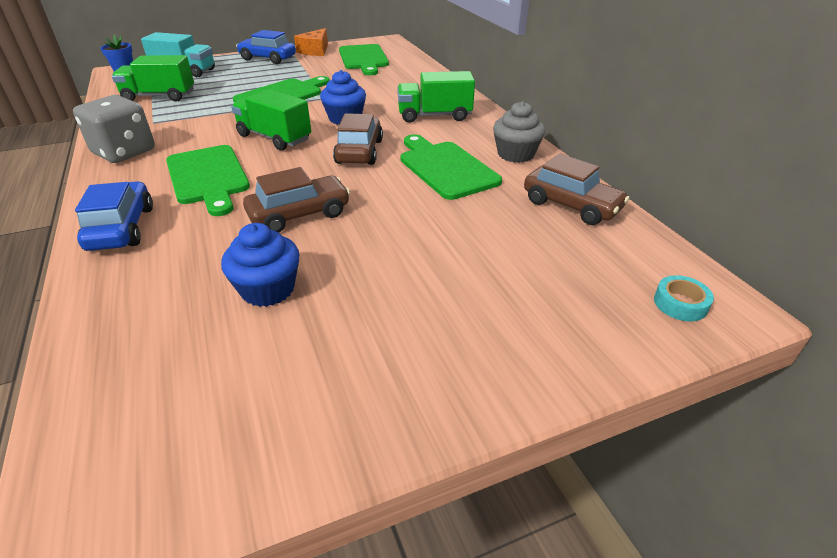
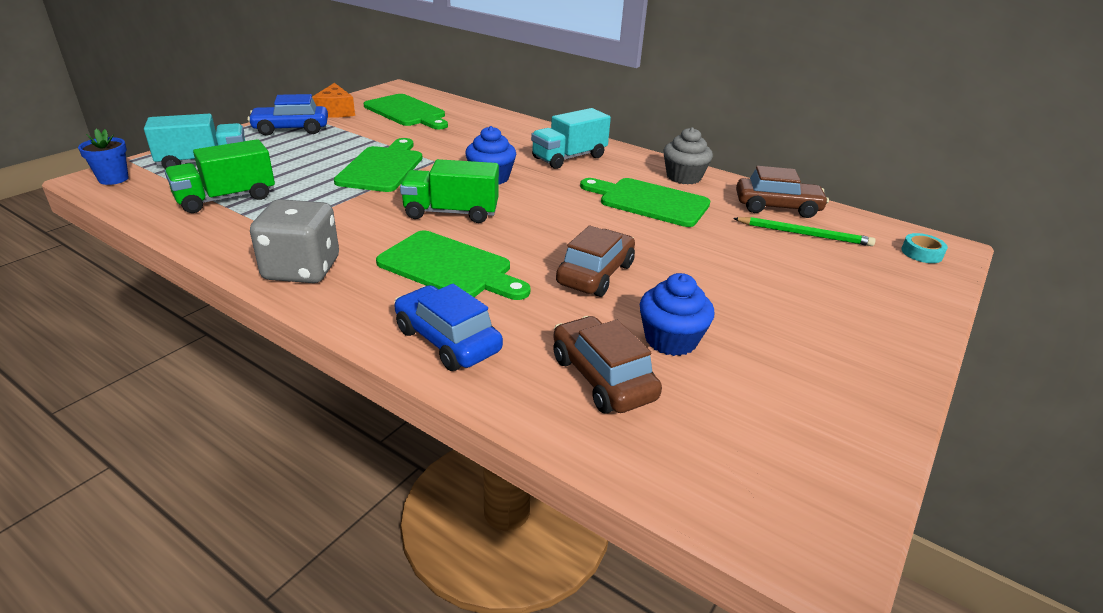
camera: 35 degrees left, 5 degrees down
brown car [333,113,383,165] -> brown car moved to [553,316,662,414]
green truck [397,71,475,123] -> turquoise truck [531,108,611,169]
none -> green pencil [733,217,876,246]

